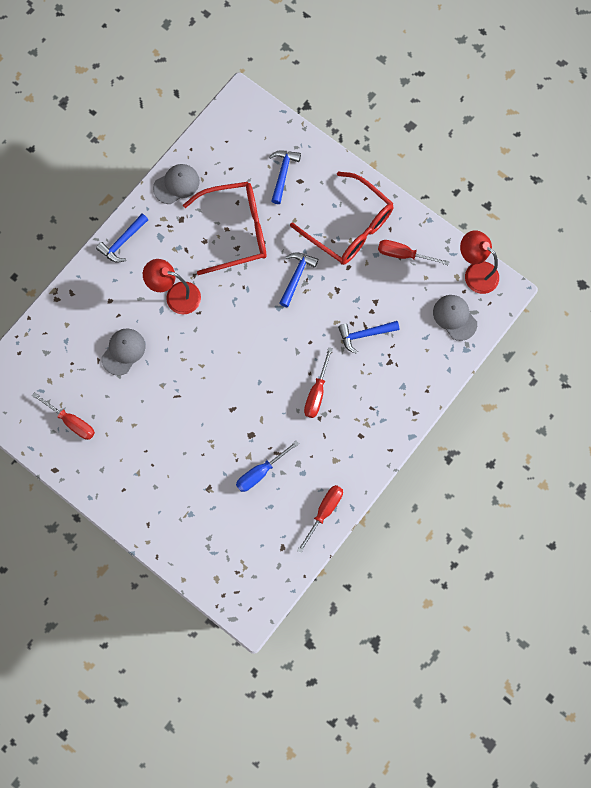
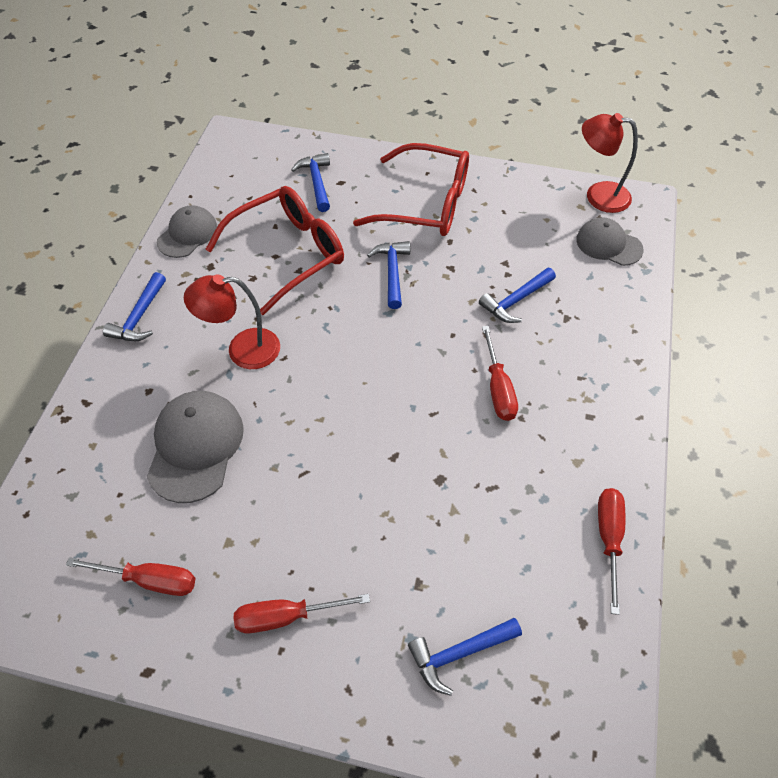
camera: 25 degrees left, 20 degrees down
grey cap [101,328,146,376] -> grey cap [147,391,244,503], size x1.51
blue screwdriver [236,440,299,492] -> none
red screwdriver [378,240,449,265] -> red screwdriver moved to [234,594,370,633]
none -> blue hammer [408,618,522,696]

